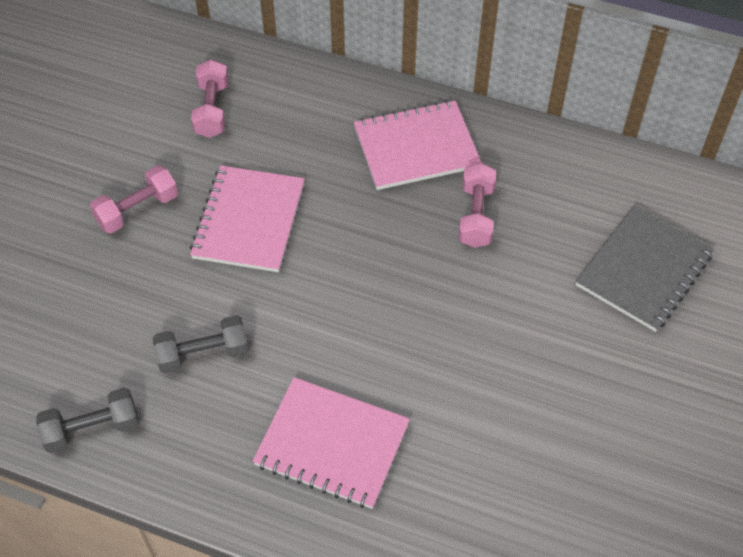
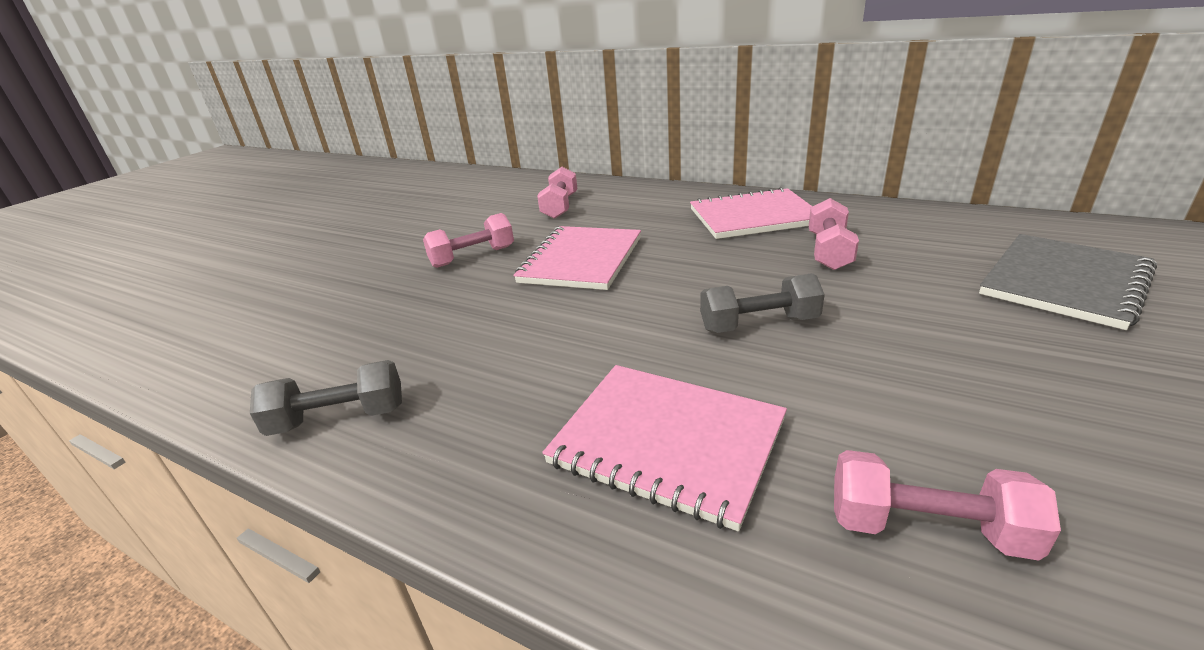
camera: 10 degrees right, 25 degrees down
grey dumbbell [153,315,249,373] -> grey dumbbell moved to [700,273,825,333]
none -> pink dumbbell [834,450,1061,561]

